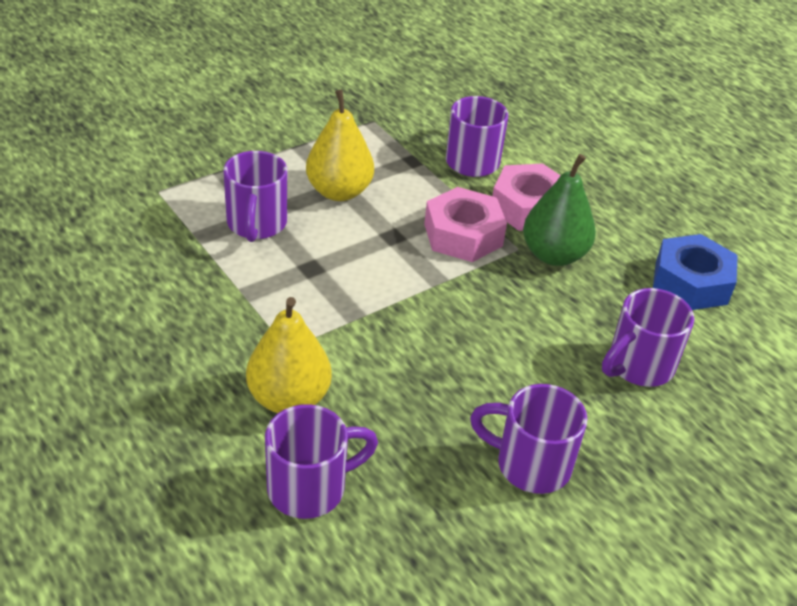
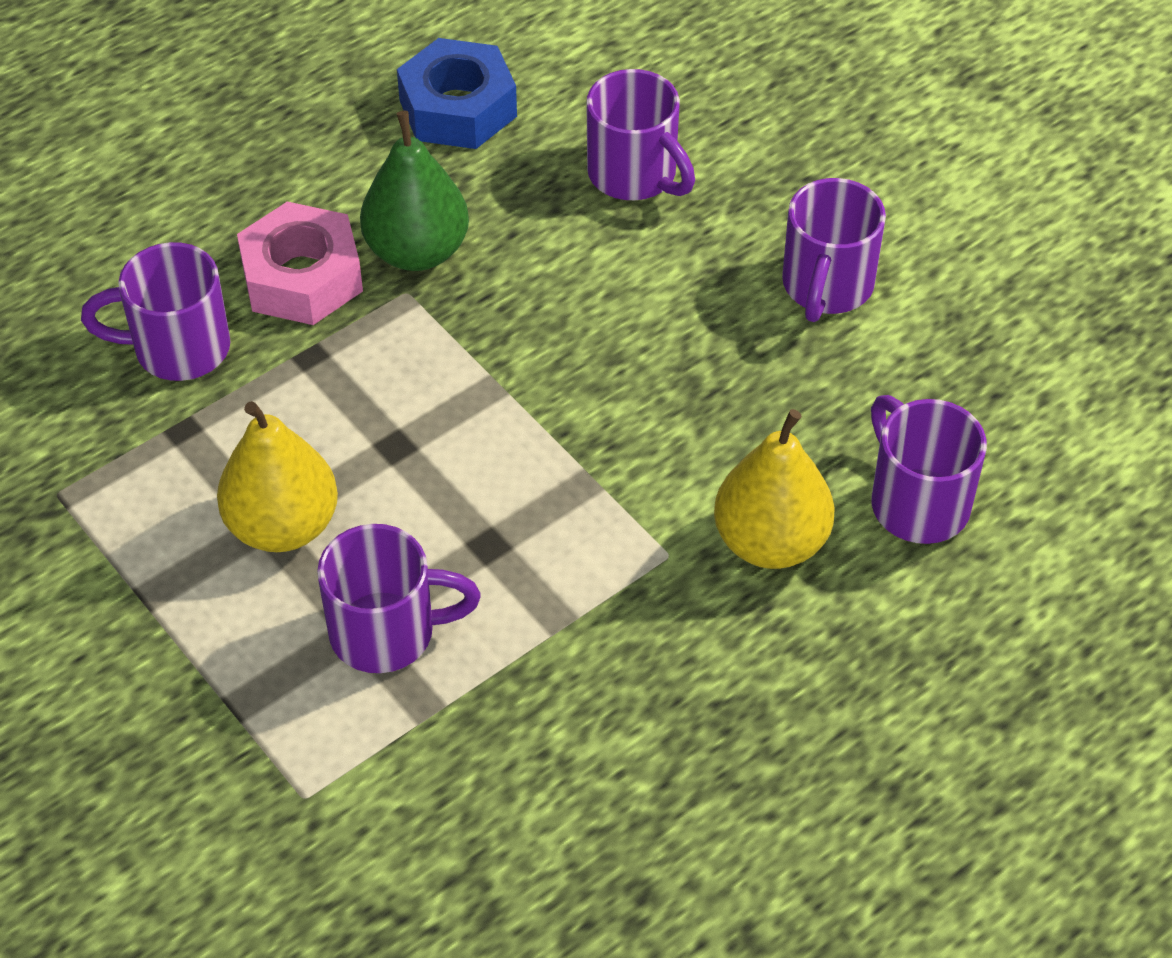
camera: 90 degrees left, 10 degrees up
pink nut [424,187,507,262] -> none

